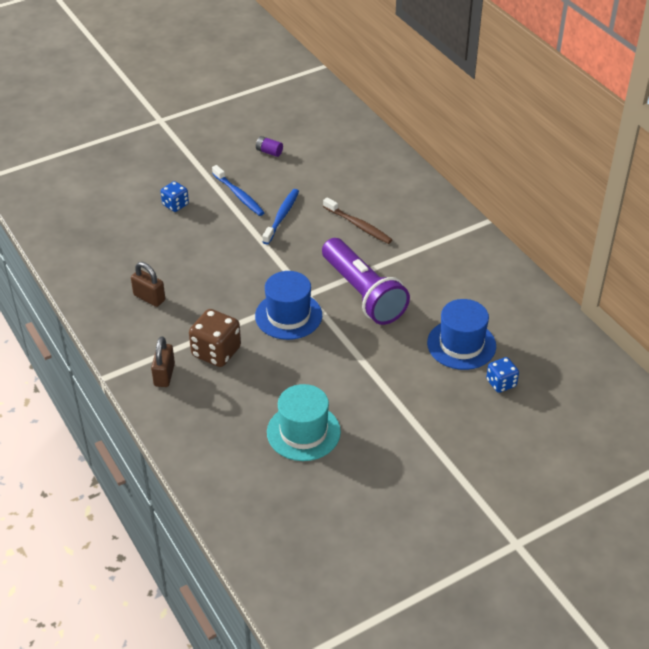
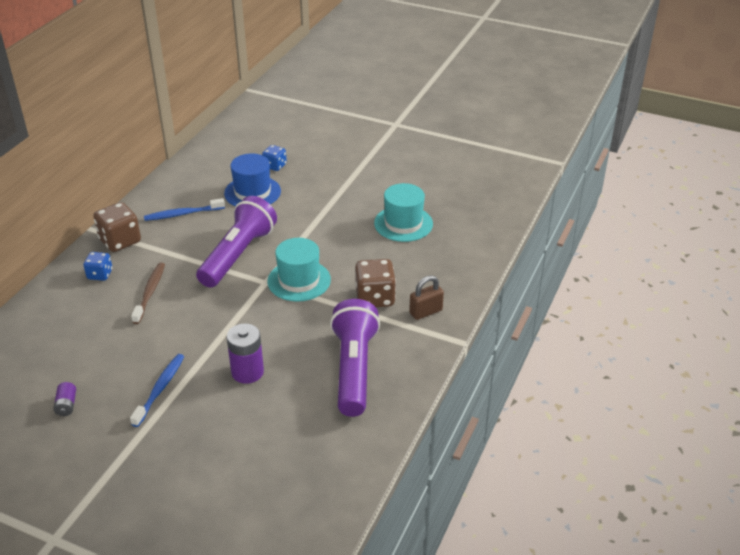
camera: 125 degrees left, 5 degrees down
brown padlock [131,262,165,307] -> purple flashlight [330,299,380,417]
blue dice [161,181,189,212] -> blue dice moved to [83,252,112,281]
blue hat [255,271,322,340] -> turquoise hat [267,238,331,302]
blue toothbrush [262,189,299,244] -> blue toothbrush moved to [144,198,225,221]
none -> brown dice [93,202,141,252]
none -> purple battery [227,323,264,384]

